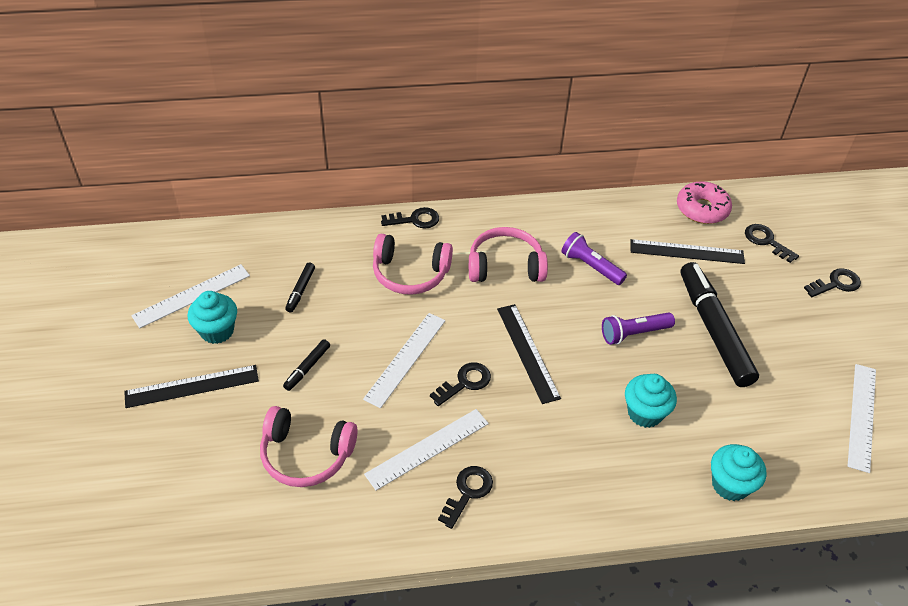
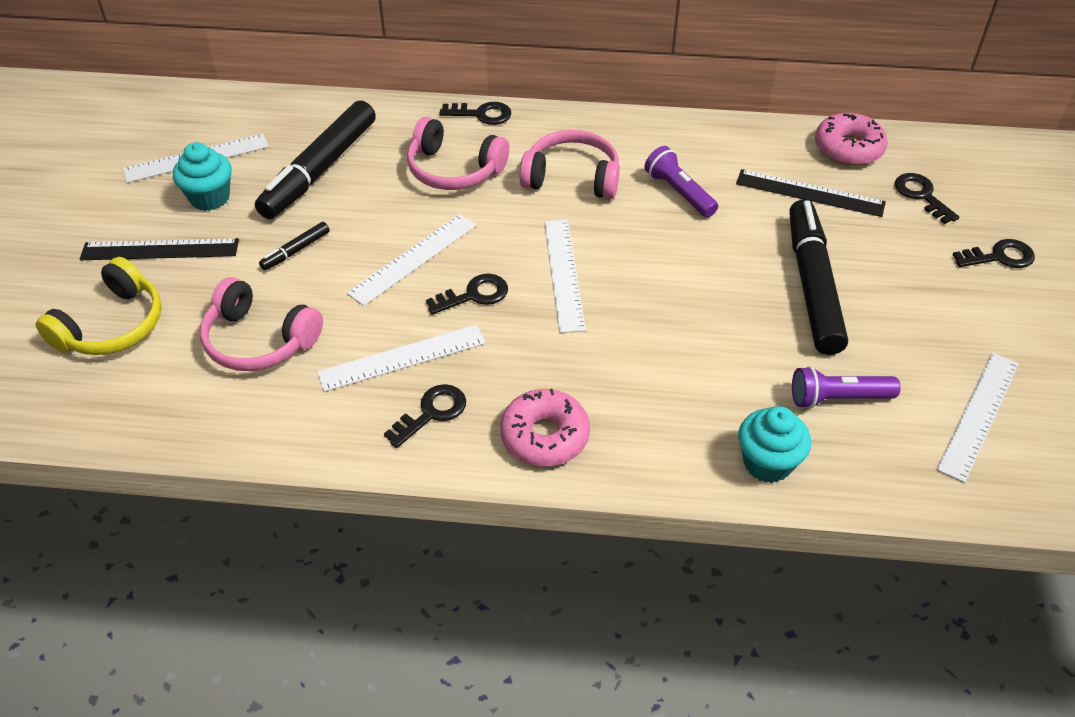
camera: 15 degrees right, 0 degrees up
black marker [285,263,315,313] -> black marker [255,100,376,219], size x2.34
black ruler [497,304,561,404] -> white ruler [544,220,586,333]
purple flashlight [602,312,675,345] -> purple flashlight moved to [792,366,901,409]
turquoise cupcake [625,374,677,428] -> none
none -> yellow headphones [35,257,162,355]
none -> pink donut [500,389,590,466]

